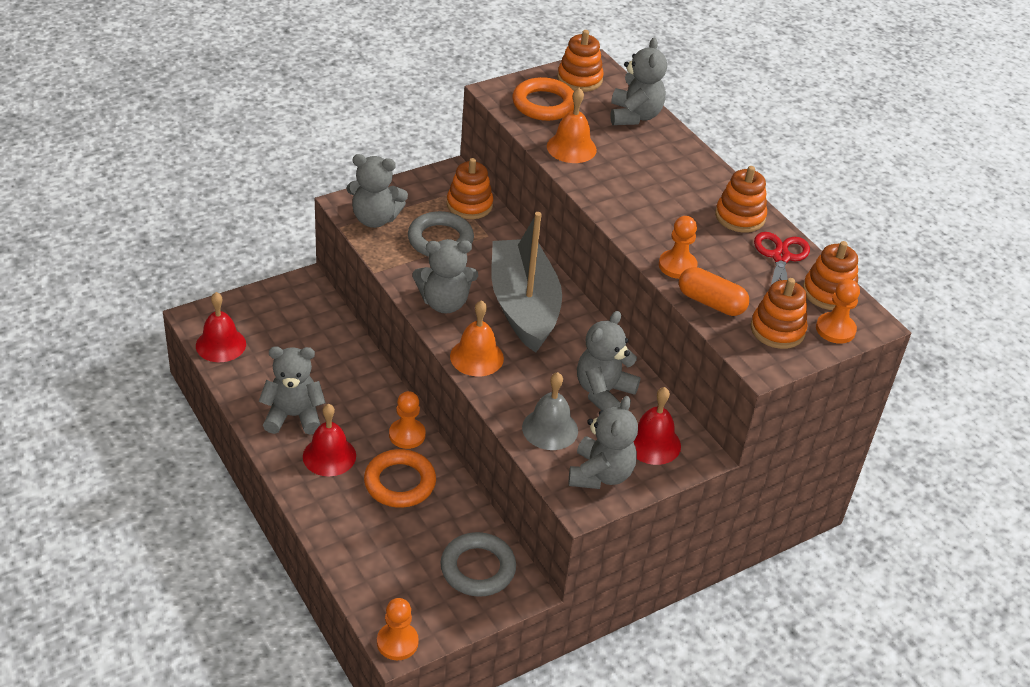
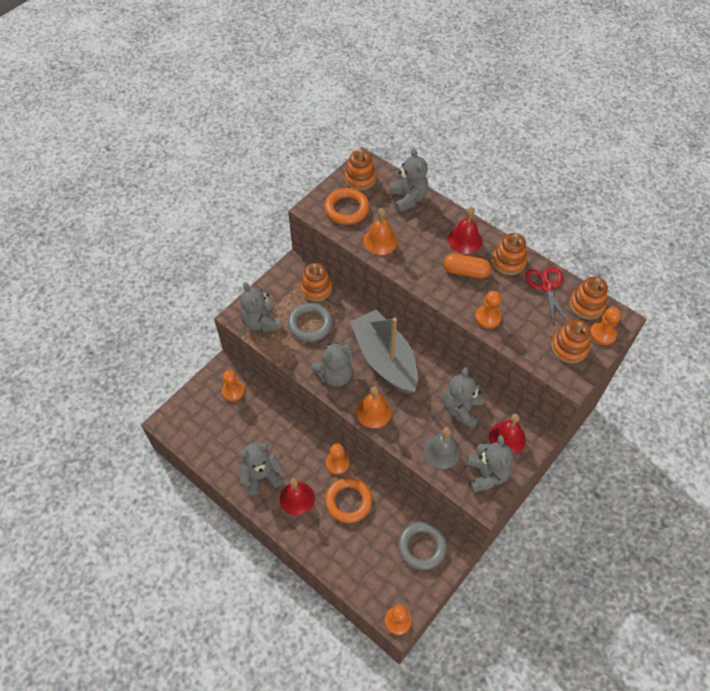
camera: 15 degrees left, 15 degrees up
red bell [196,292,246,362] -> red bell moved to [448,207,482,254]
grey teddy bear [347,154,408,228] -> grey teddy bear turned 75 degrees clockwise [240,282,281,332]
orange capsule [679,267,749,316] -> orange capsule moved to [443,253,491,279]
none -> orange pawn [222,370,245,401]

